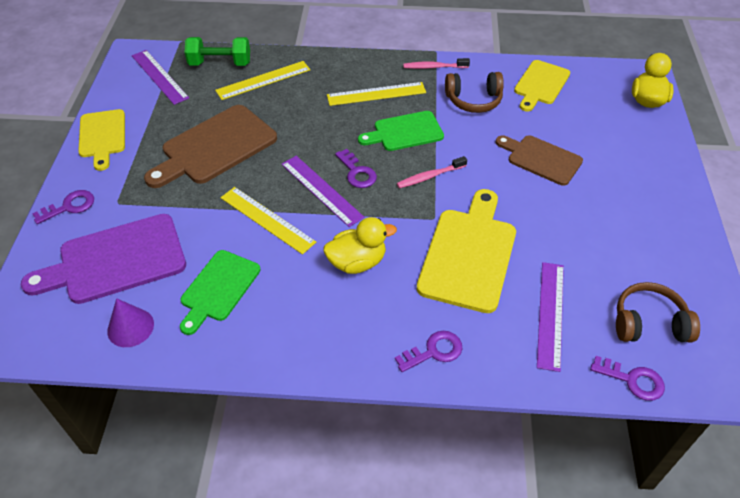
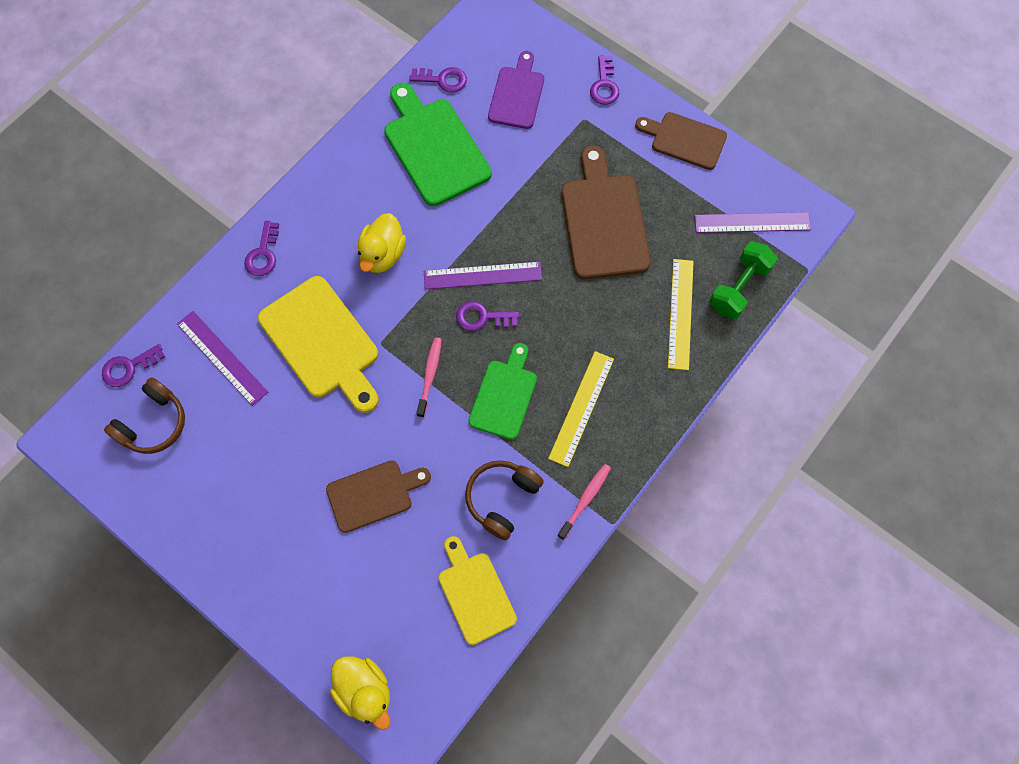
camera: 125 degrees right, 20 degrees up
purple cutting board [21,214,186,304] -> purple cutting board [488,51,544,129], size x0.64
yellow cutting board [78,109,125,171] -> brown cutting board [635,112,727,170]
purple cone [107,298,154,347] -> purple key [409,67,467,92]
green cutting board [180,250,261,335] -> green cutting board [384,83,492,206], size x1.57
yellow ruler [221,187,316,255] -> none

